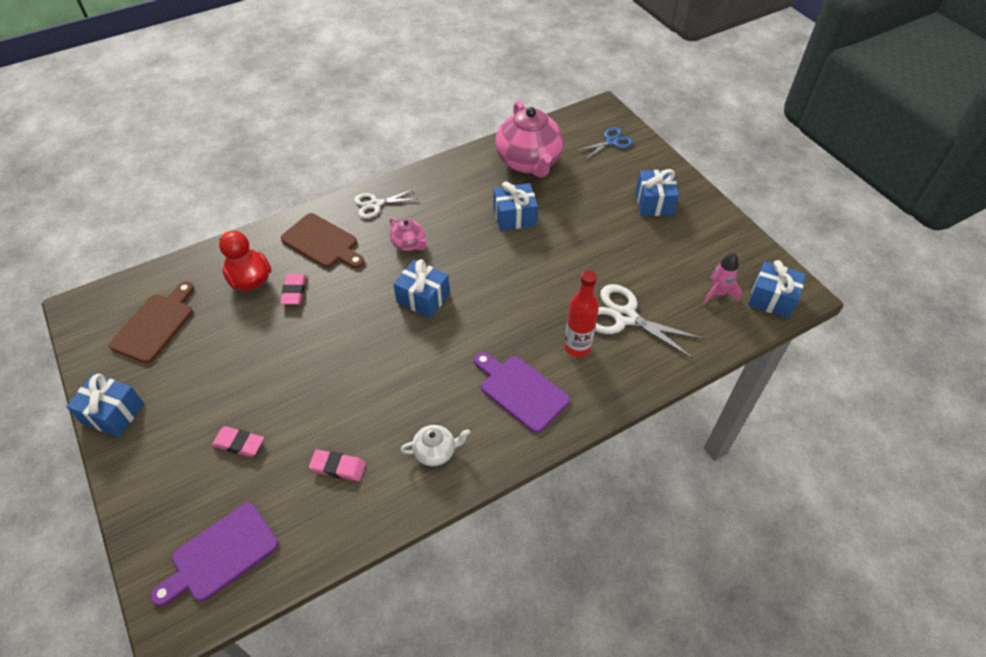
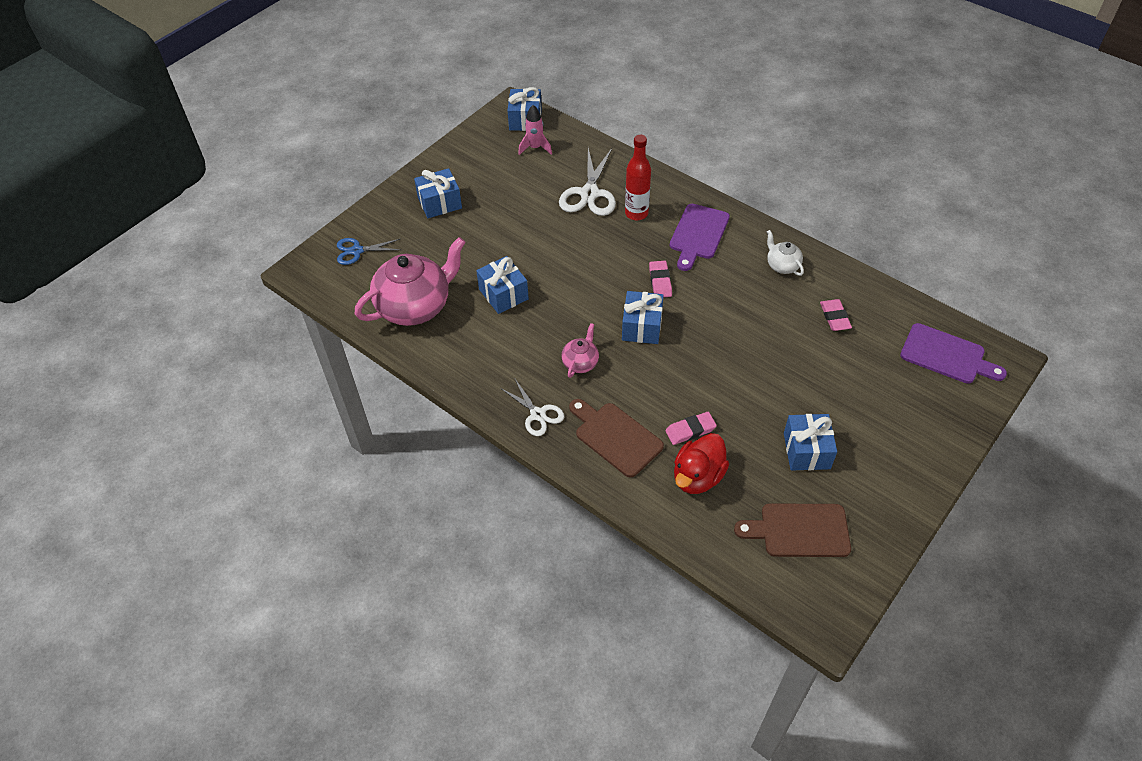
camera: 110 degrees left, 0 degrees up
blue gift [66,374,144,437] -> blue gift moved to [784,414,837,471]
pink eraser [212,426,264,457] -> pink eraser moved to [649,261,672,297]
brown cutting board [281,213,365,268] -> brown cutting board turned 60 degrees counterclockwise [569,399,664,478]
blue scissors [576,127,633,159] -> blue scissors turned 45 degrees counterclockwise [337,238,401,265]

